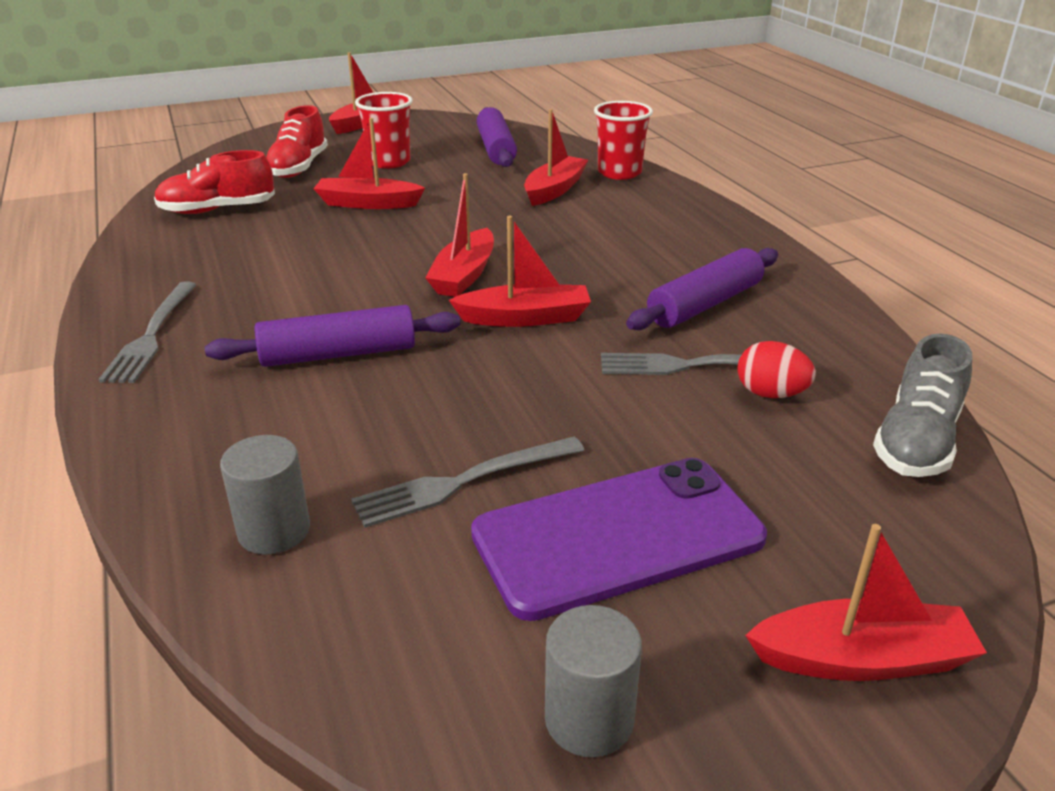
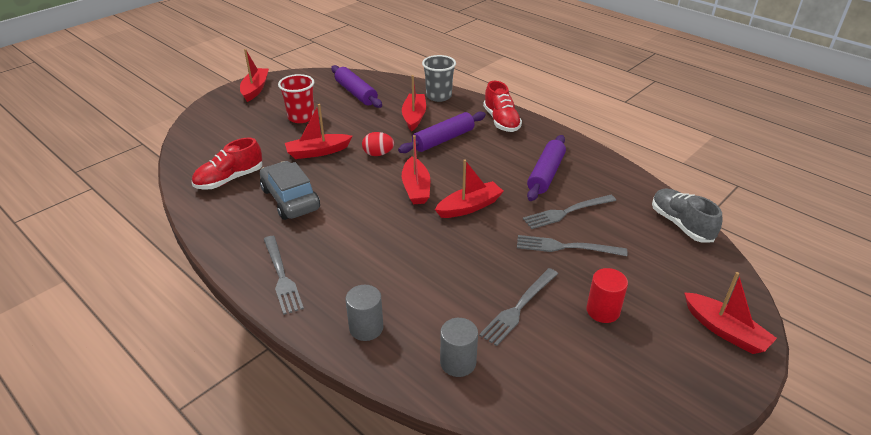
camera: 25 degrees left, 5 degrees up
purple rolling pin [205,305,461,367] -> purple rolling pin moved to [398,112,486,153]
red shoe [266,105,328,178] -> red shoe moved to [483,81,522,132]
purple phone [471,458,767,621] -> red cylinder [586,268,628,323]
grey cylinder [545,605,642,757] -> grey cylinder moved to [346,285,383,341]
red cup [594,101,653,180] -> grey cup [422,55,456,102]
red egg [737,341,816,398] -> red egg moved to [362,132,394,156]
red boat [745,524,987,681] -> red boat turned 75 degrees clockwise [684,272,777,354]
grey shoe [873,333,972,477] -> grey shoe turned 150 degrees clockwise [652,189,722,242]
none -> grey car [260,161,320,220]
none -> grey fork [517,235,628,256]

